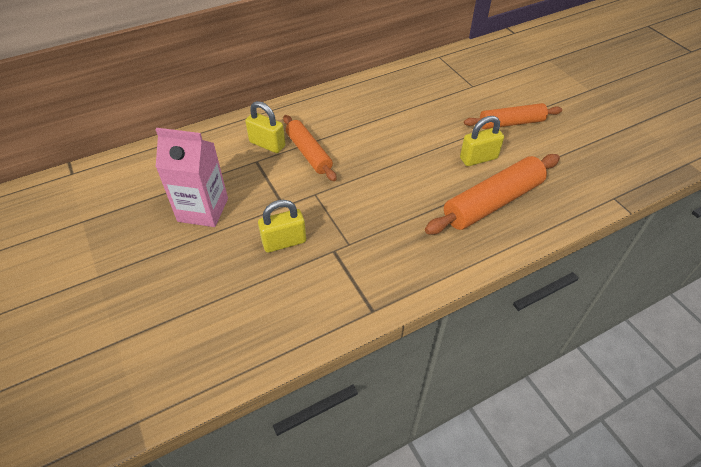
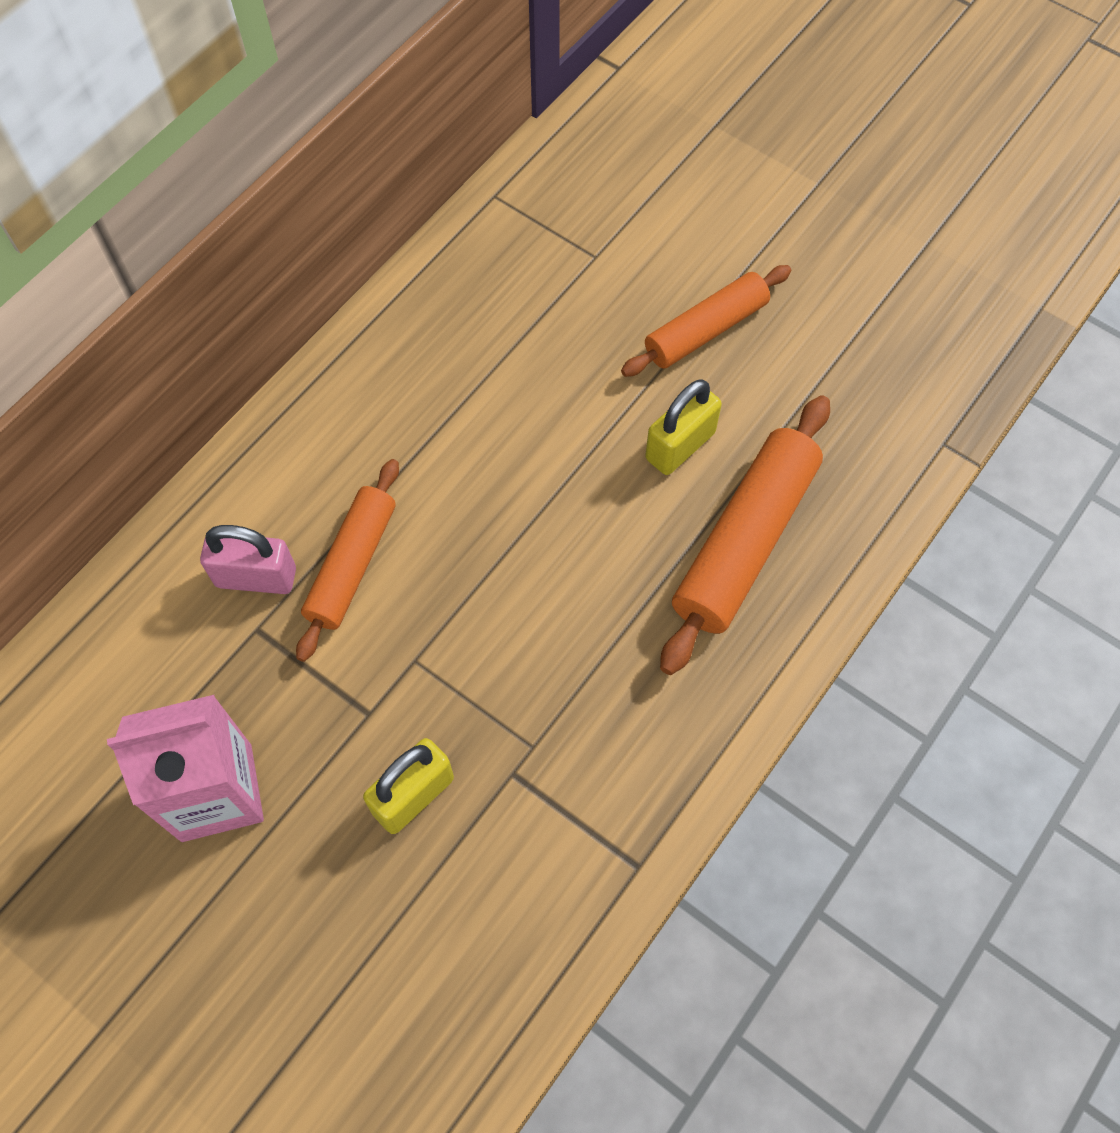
camera: 25 degrees left, 15 degrees up
yellow padlock [245,101,286,153] -> pink padlock [200,525,296,594]
orange rolling pin [283,115,337,181] -> orange rolling pin turned 75 degrees clockwise [296,459,399,662]

